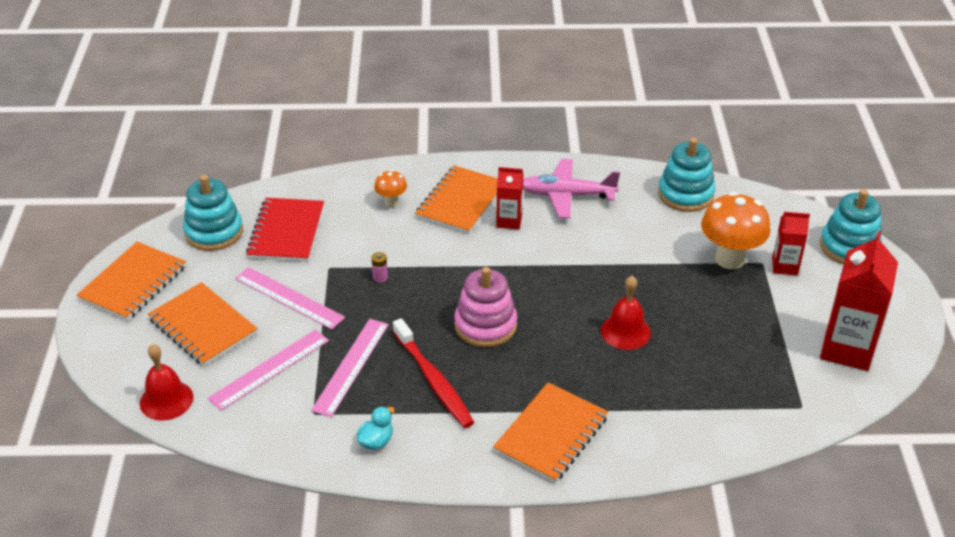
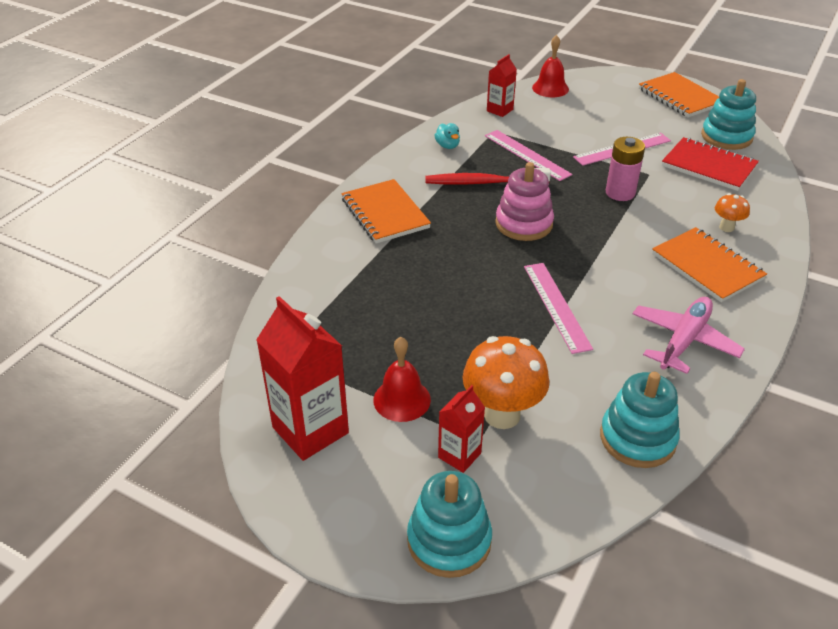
camera: 120 degrees right, 0 degrees up
orange notebook [148,282,258,366] -> none
pink ruler [208,329,329,411] -> pink ruler moved to [524,263,593,354]
pink battery [371,252,388,283] -> pink battery [606,137,645,201], size x2.18
red carton [496,167,524,229] -> red carton moved to [487,54,517,117]
red bell [601,276,651,350] -> red bell moved to [373,337,431,422]

